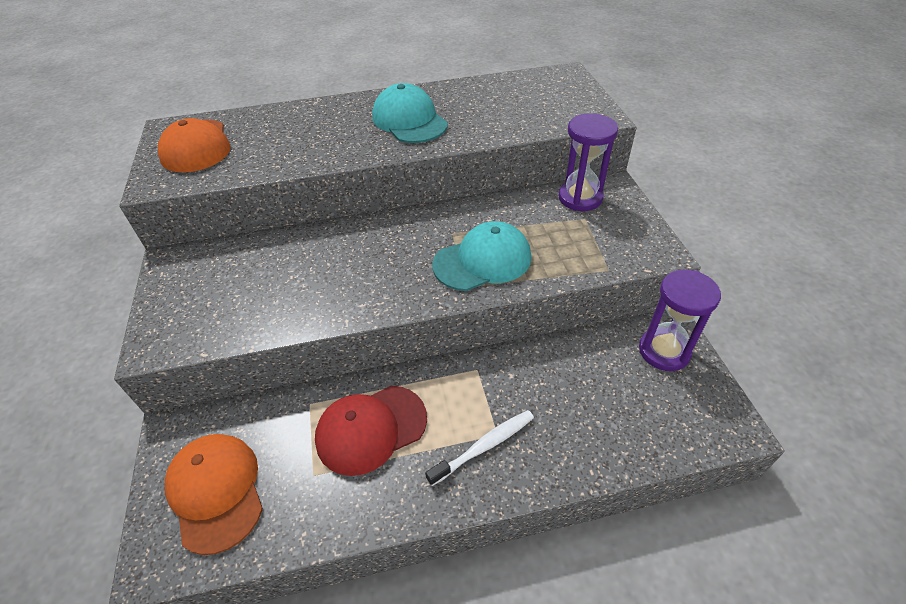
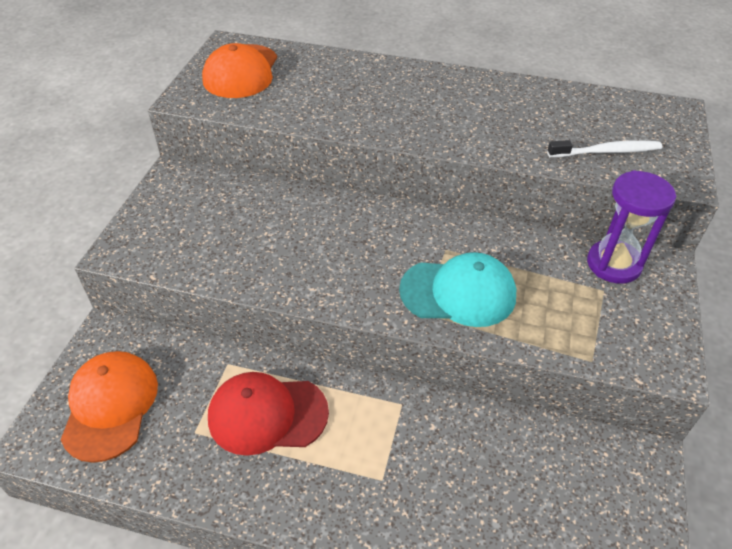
camera: 25 degrees right, 0 degrees up
turquoise cap [372,83,448,143] -> none
white toothbrush [425,410,534,486] -> white toothbrush moved to [547,140,662,158]
purple hourglass [639,269,721,371] -> none

